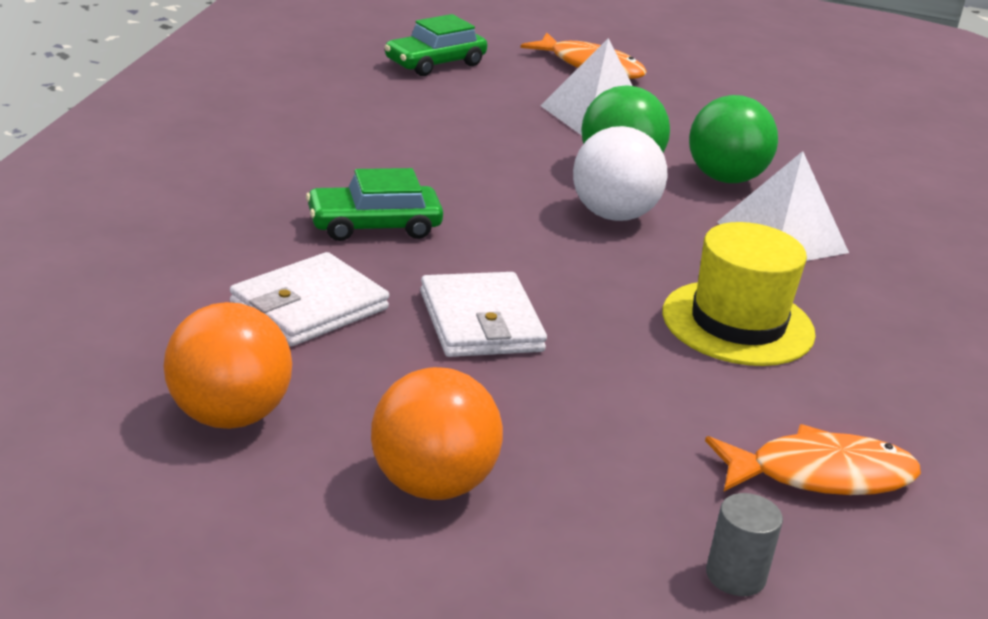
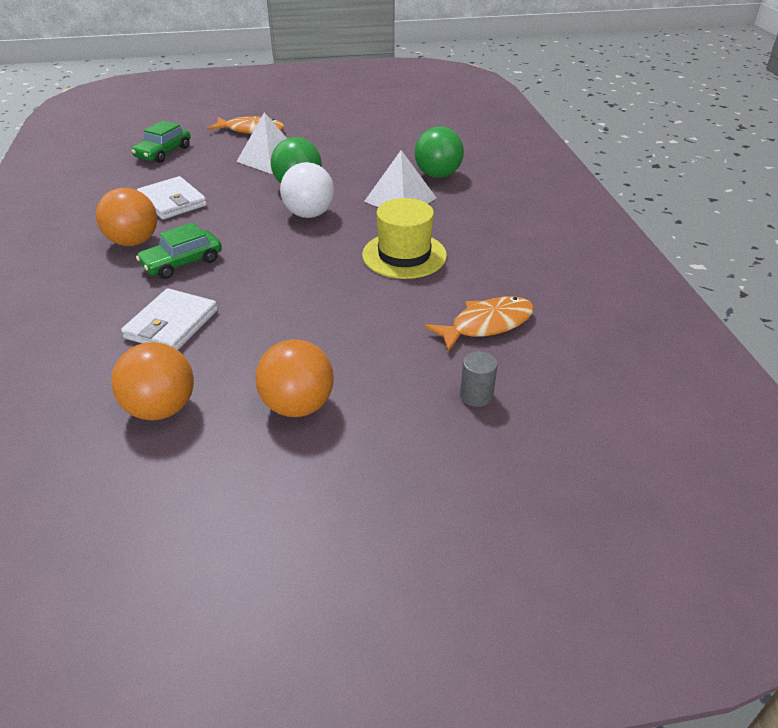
camera: 20 degrees left, 10 degrees up
white wallet [420,272,547,357] -> white wallet moved to [137,176,207,219]
green ball [689,95,778,183] -> green ball moved to [415,126,464,178]
none -> orange ball [96,188,157,246]

